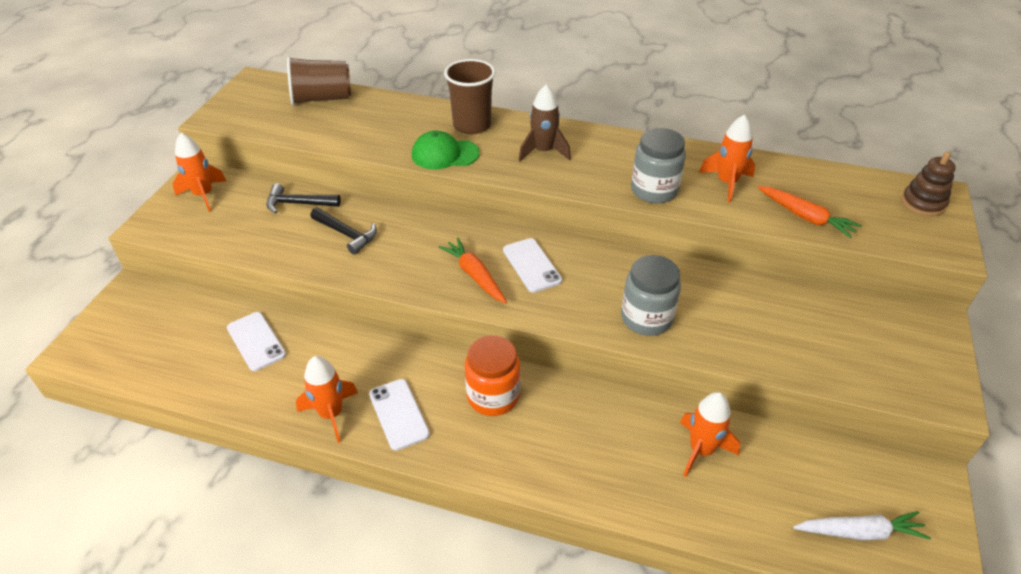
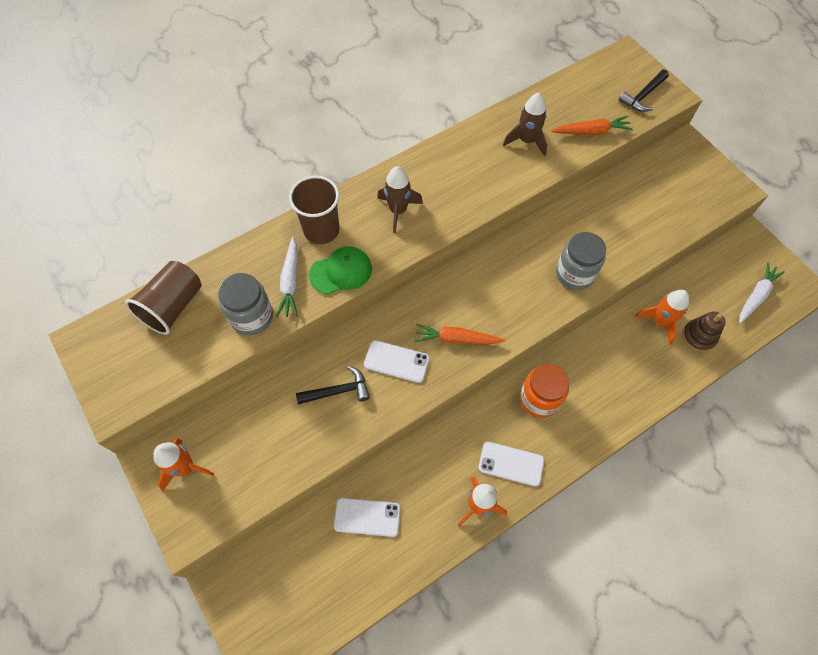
camera: 50 degrees left, 20 degrees up
black hammer [266,183,341,214] -> black hammer moved to [619,69,669,112]
green cap [412,130,480,170] -> green cap turned 150 degrees counterclockwise [309,247,372,295]
white phone [503,238,562,292] -> white phone moved to [364,340,430,383]
grey jar [631,128,686,203] -> grey jar moved to [218,273,273,335]
orange rocket [699,114,755,203] -> brown rocket [503,93,547,156]
brown stacking toy [901,152,956,216] -> brown stacking toy moved to [682,311,726,352]
none -> white carrot [276,237,298,317]

